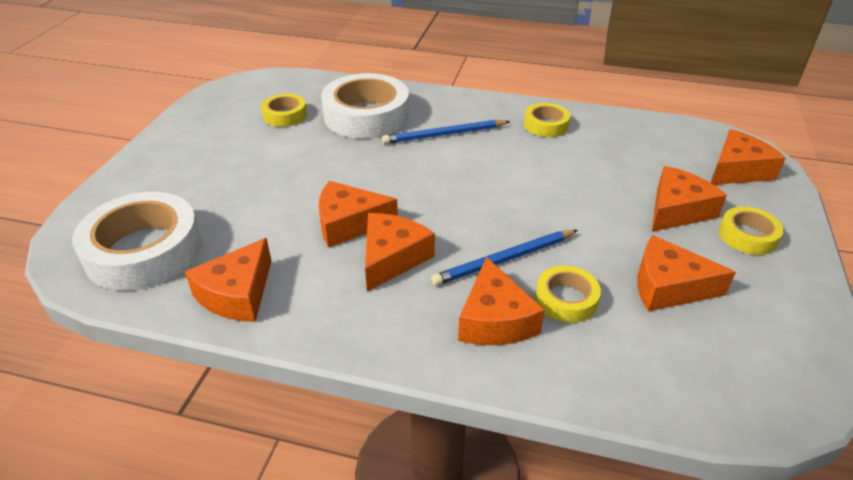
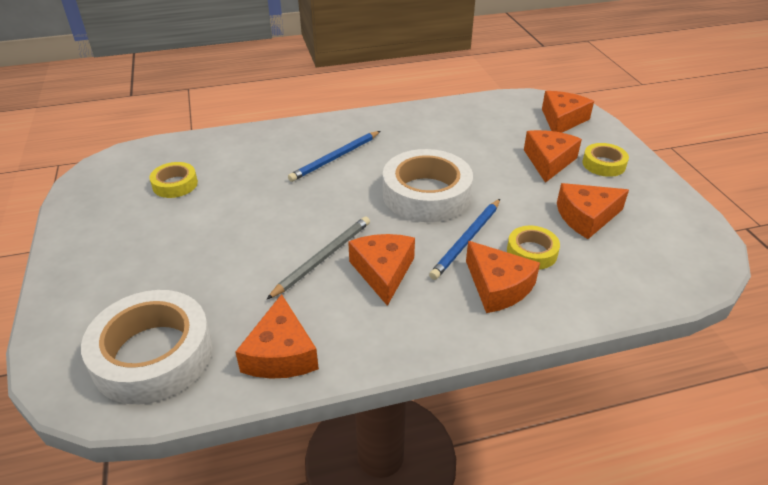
camera: 30 degrees left, 0 degrees up
orange cheese [319,181,398,248] -> grey pencil [266,216,370,300]
white tape [321,73,409,139] -> white tape moved to [383,149,473,222]
yellow tape [524,103,570,137] -> none

